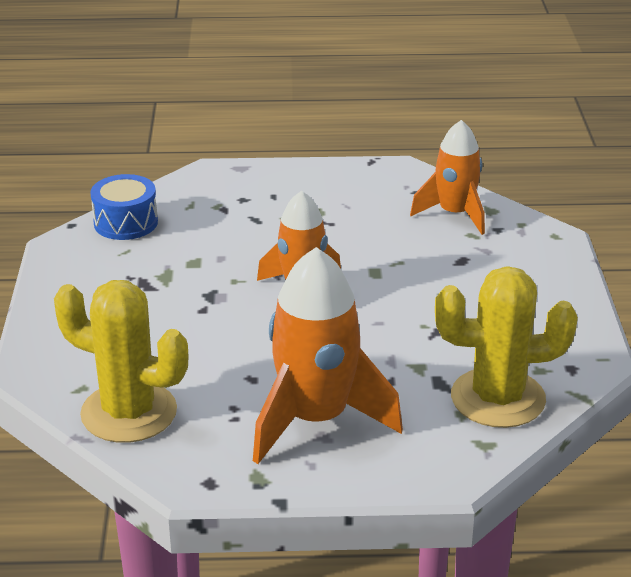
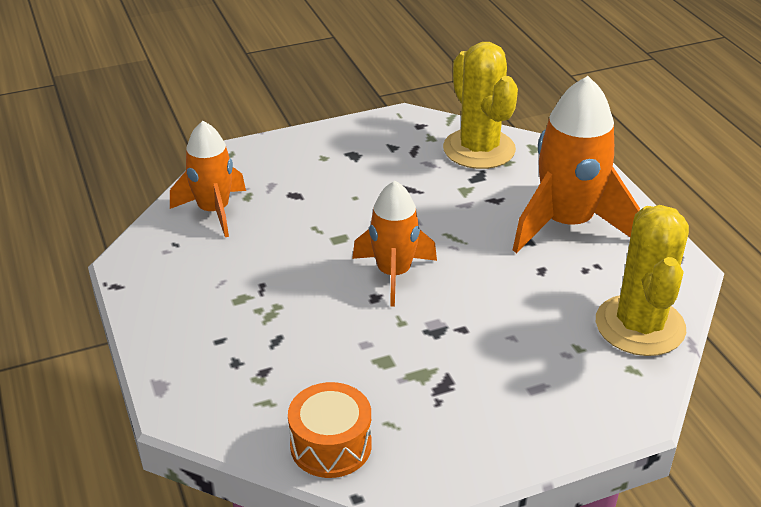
camera: 110 degrees left, 5 degrees up
blue drum [90,174,158,240] -> orange drum [288,382,372,478]

